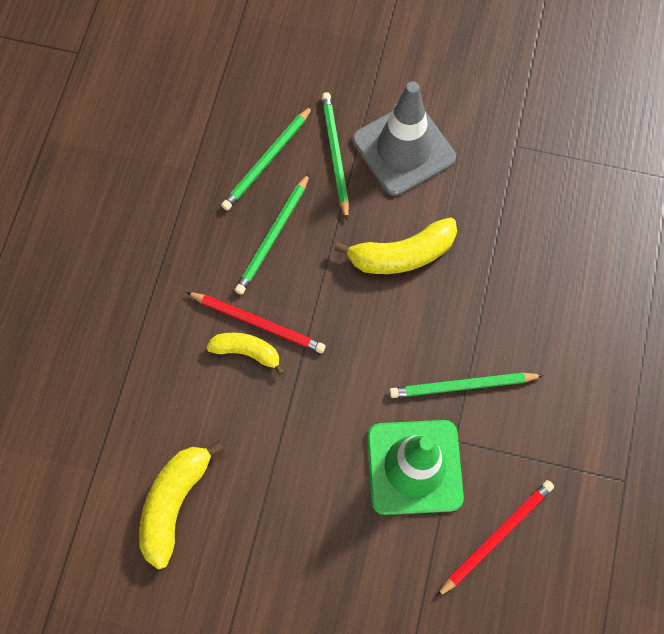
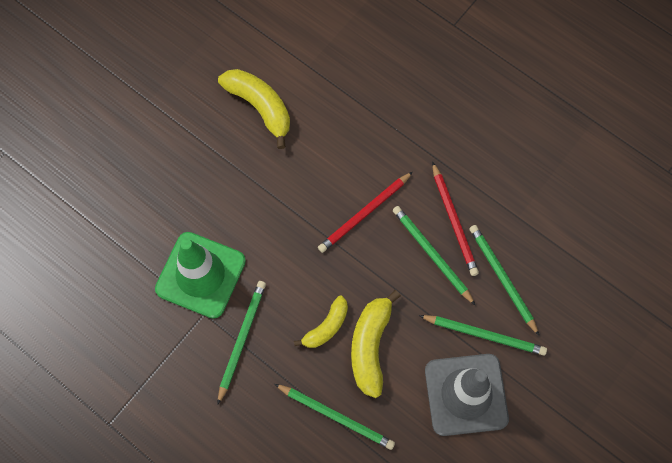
camera: 115 degrees right, 0 degrees up
yellow banana [206,333,285,375] -> yellow banana moved to [294,296,348,348]
red pencil [436,480,554,598] -> red pencil moved to [432,162,479,276]
none -> green pencil [275,384,395,450]

